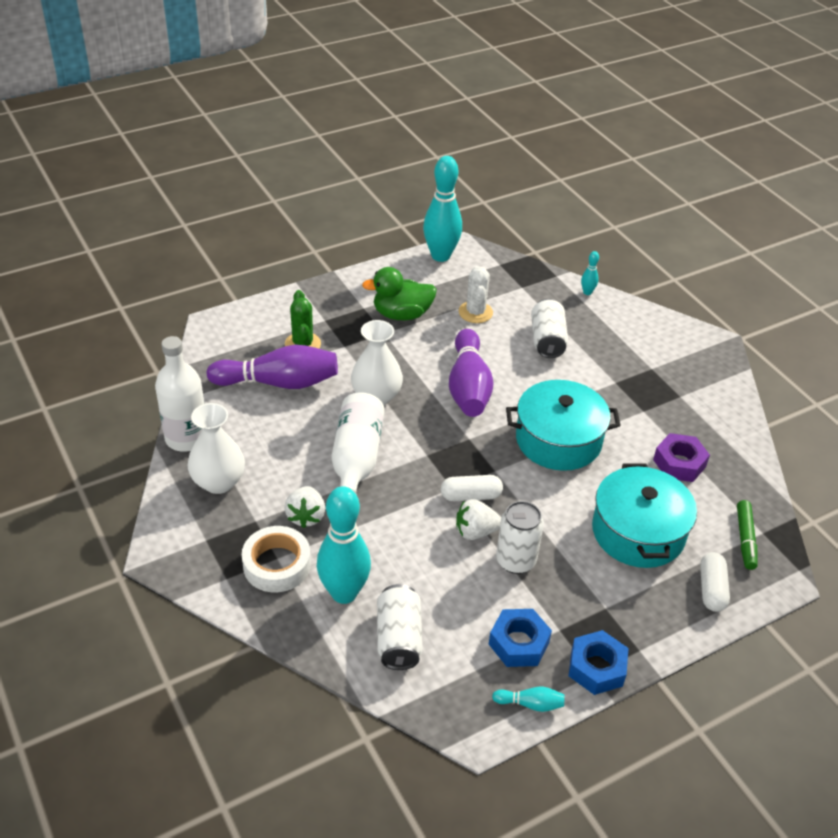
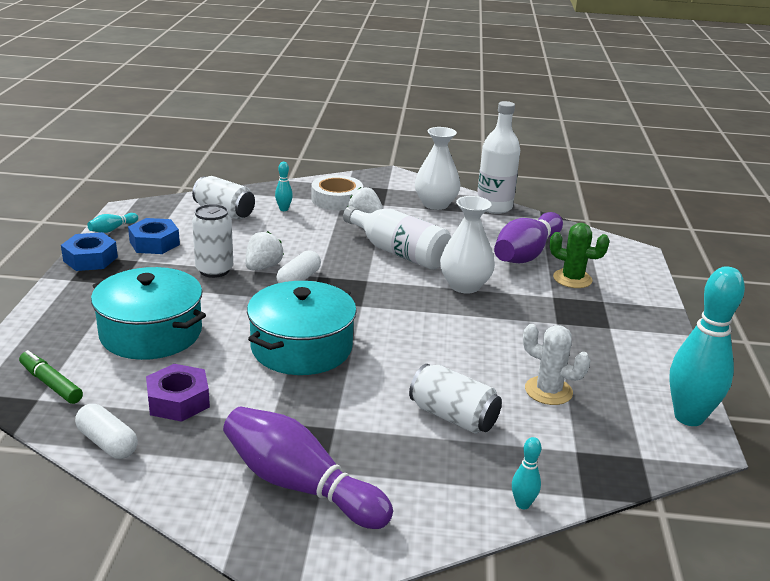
camera: 125 degrees right, 15 degrees down
turquoise bowling pin [317,486,371,604] -> turquoise bowling pin [275,162,293,211], size x0.43
green duck [362,267,437,320] -> none
purple bowling pin [449,329,494,417] -> purple bowling pin moved to [223,406,393,529]
white capsule [700,552,730,612] -> white capsule moved to [75,404,138,459]

